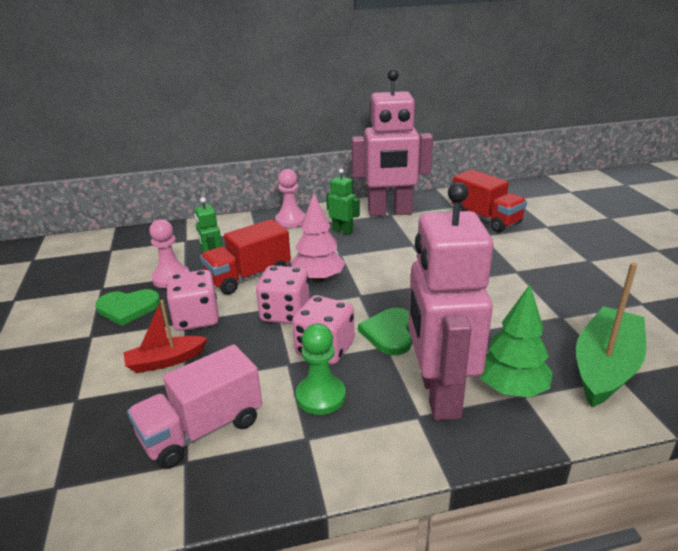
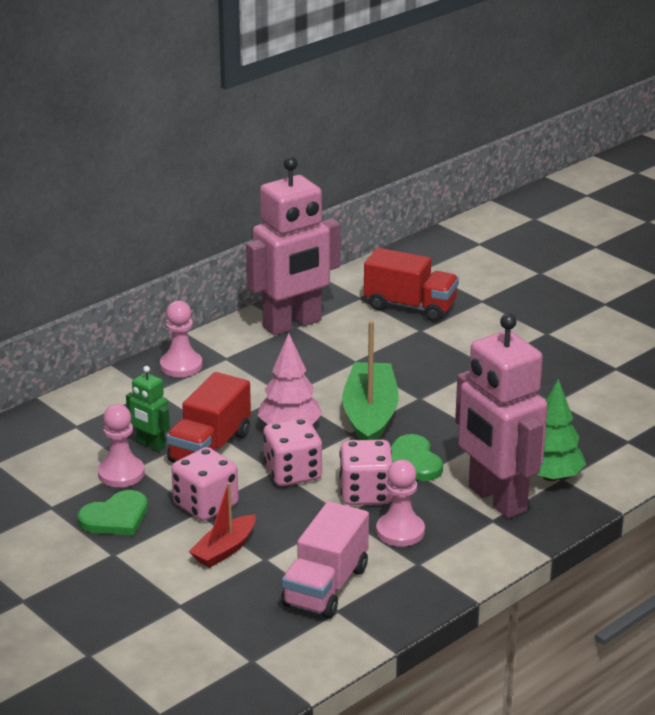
camera: 30 degrees left, 0 degrees up
green pawn [295,323,346,415] -> pink pawn [376,460,425,547]
green robot [326,168,360,235] -> none
green boat [576,263,646,407] -> green boat moved to [342,321,399,440]

